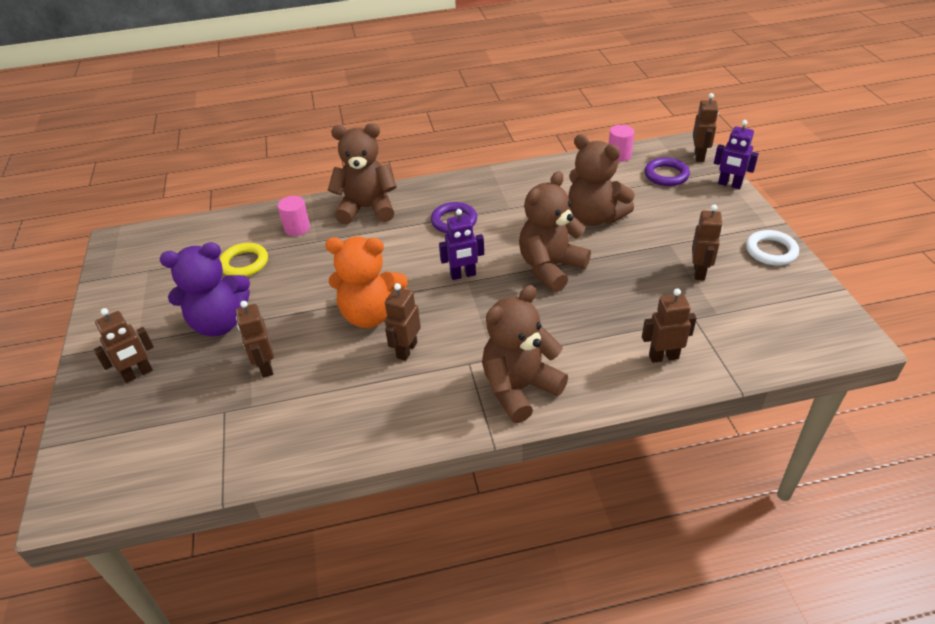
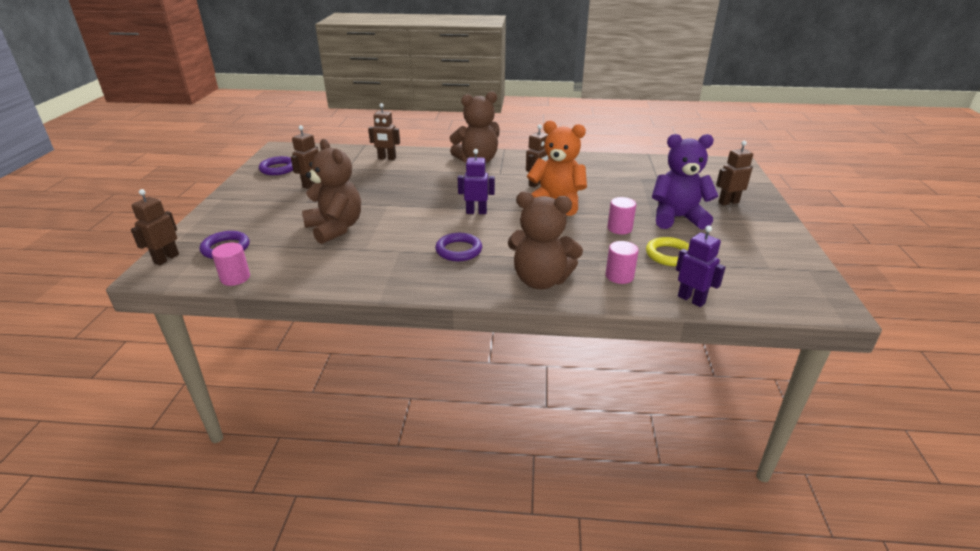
camera: 165 degrees left, 10 degrees down
brown robot [236,301,274,378] -> none
brown teddy bear [519,171,591,292] -> none
purple robot [714,120,759,189] -> purple robot moved to [676,225,726,307]
white ring [746,230,799,265] -> none
none -> purple ring [259,156,293,175]
none -> pink cylinder [607,197,636,234]

